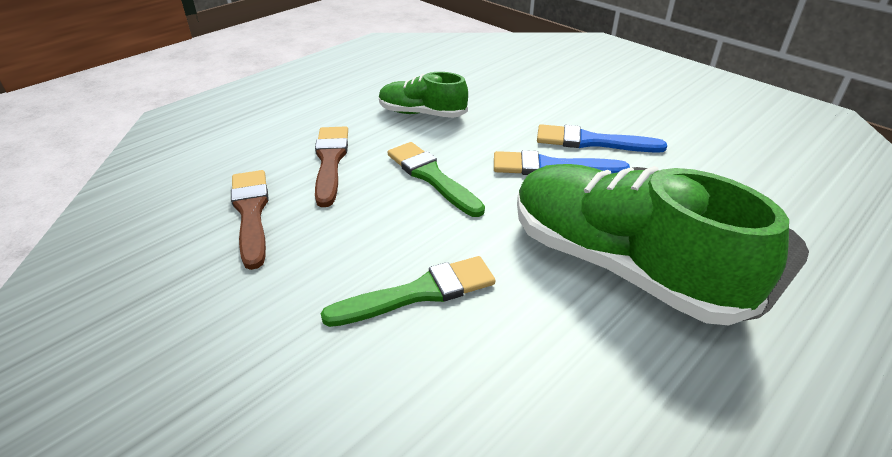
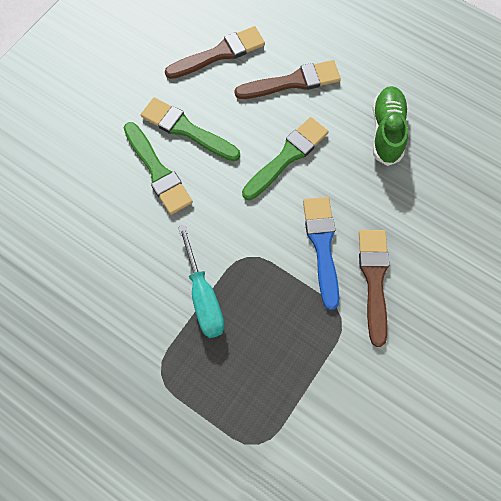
camera: 80 degrees right, 30 degrees up
green shoe [517,164,789,325] -> turquoise screwdriver [178,225,225,338]
blue brush [537,124,667,153] -> brown brush [359,230,389,347]
none -> green brush [141,97,240,161]

